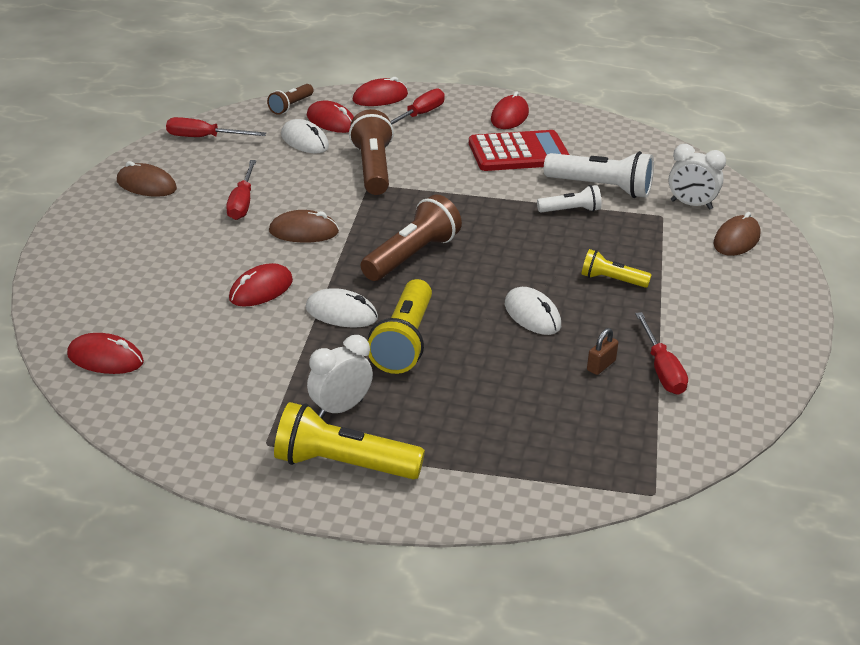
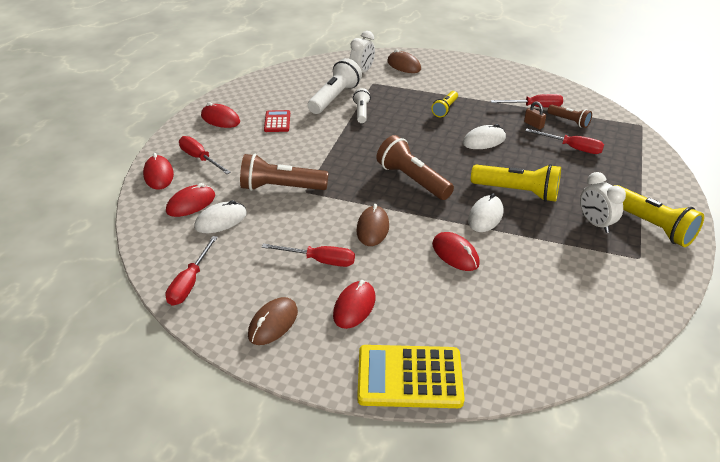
camera: 80 degrees left, 5 degrees up
red mouse [67,333,144,374] -> red mouse moved to [333,280,375,329]
brown flashlight [267,84,314,115] -> brown flashlight moved to [548,105,592,128]
yellow flashlight [274,402,425,479] -> yellow flashlight turned 60 degrees counterclockwise [614,185,704,247]
red calculator [469,130,570,171] -> red calculator [264,110,290,132], size x0.54
none -> yellow calculator [357,345,465,408]
none -> red screwdriver [525,129,604,154]

